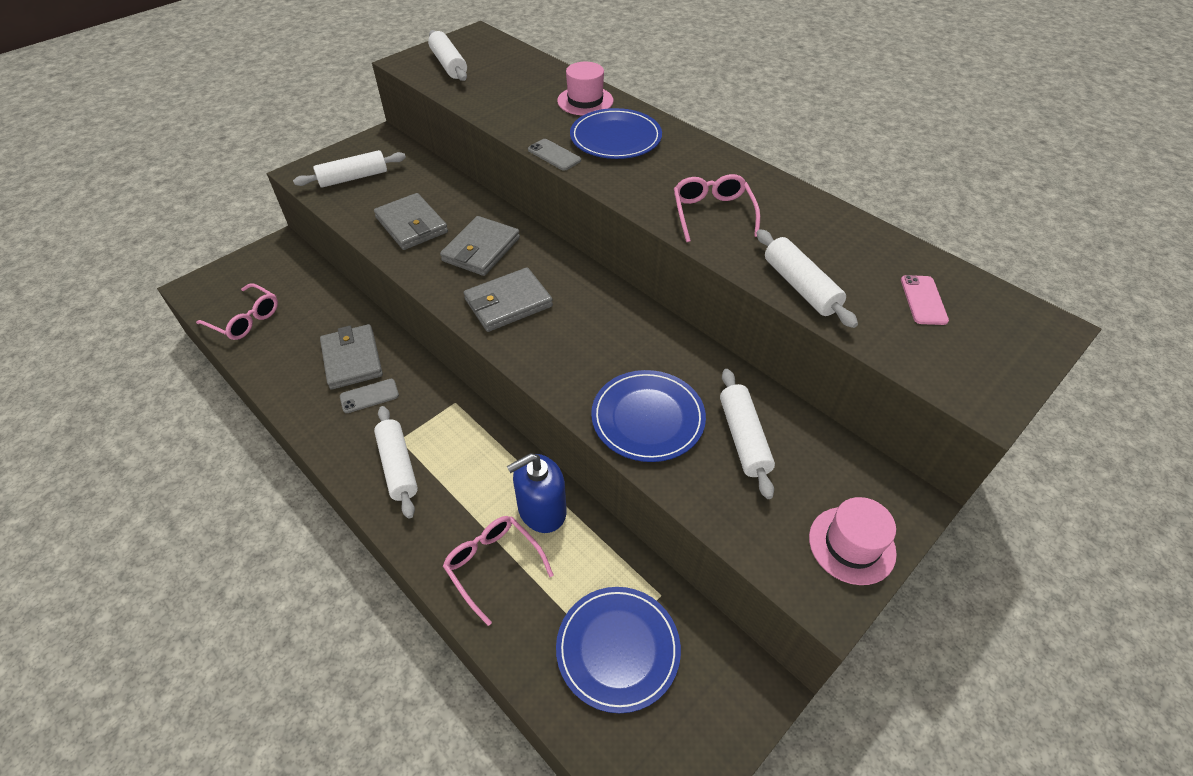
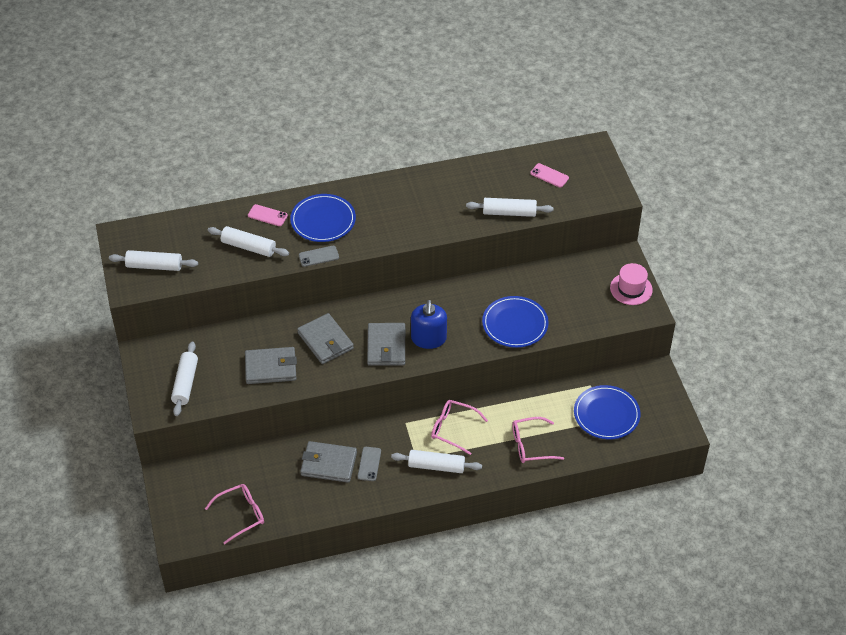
camera: 60 degrees left, 0 degrees up
blue soap dispenser [507,453,567,533] -> blue soap dispenser moved to [411,300,447,349]
pink hat [557,62,613,115] -> pink phone [248,204,288,226]
pink glasses [674,174,760,242] -> pink glasses moved to [431,400,488,455]
white rolling pin [720,369,775,499] -> white rolling pin moved to [208,226,289,257]

